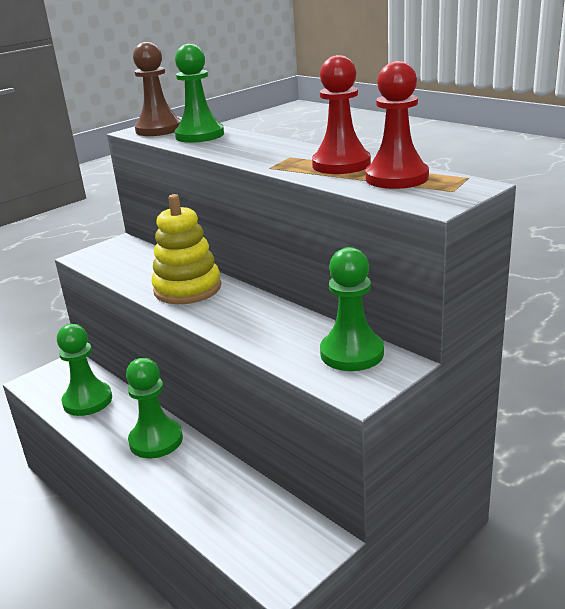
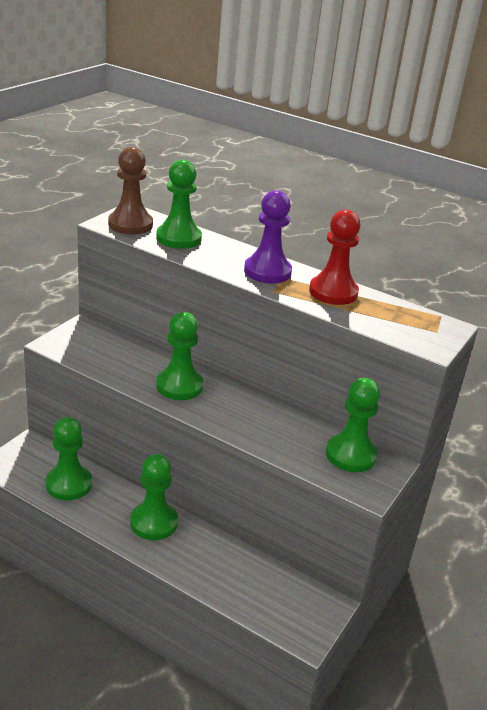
camera: 20 degrees left, 5 degrees up
yellow stacking toy [151,194,221,304] -> green pawn [156,312,203,400]
red pawn [365,61,429,189] -> none
none -> purple pawn [244,190,292,283]

